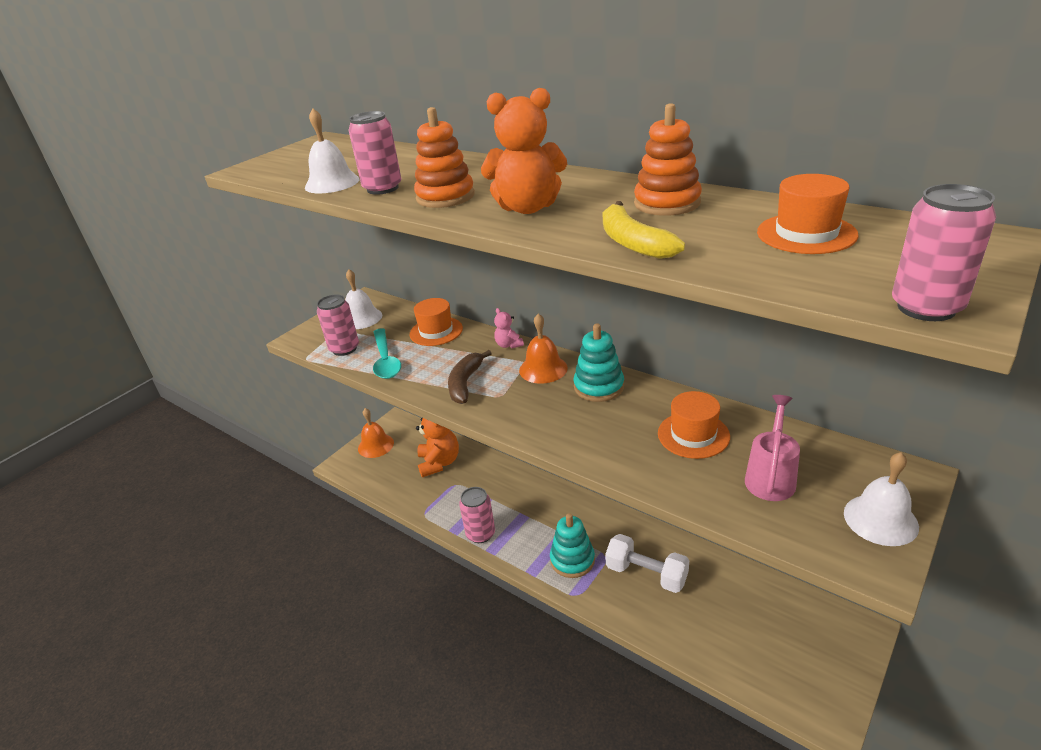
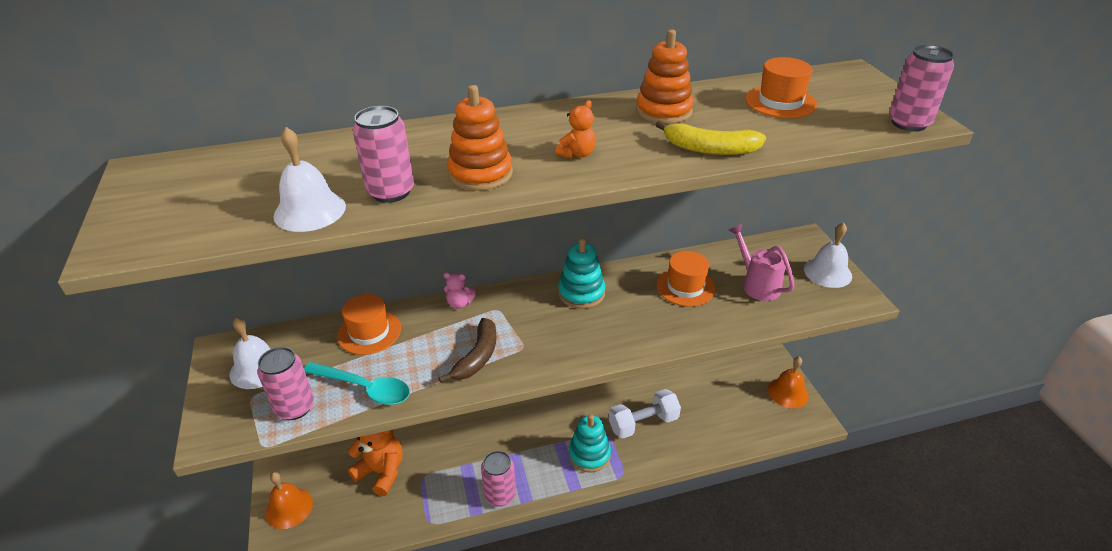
camera: 55 degrees left, 5 degrees up
brown banana [448,350,492,404] -> brown banana turned 120 degrees counterclockwise [439,318,496,383]
orange teddy bear [481,88,567,214] -> orange teddy bear [555,100,596,159], size x0.50
orange bell [519,313,568,384] -> orange bell moved to [768,357,809,408]

